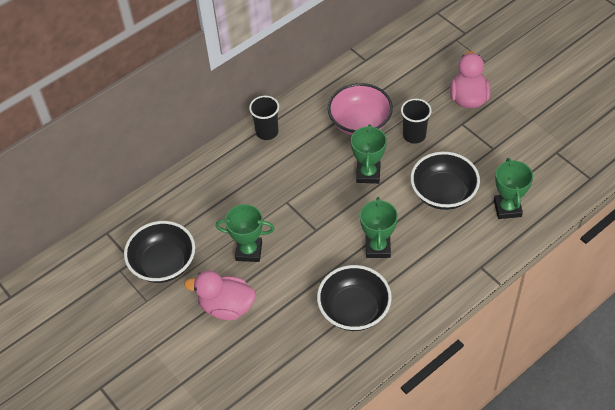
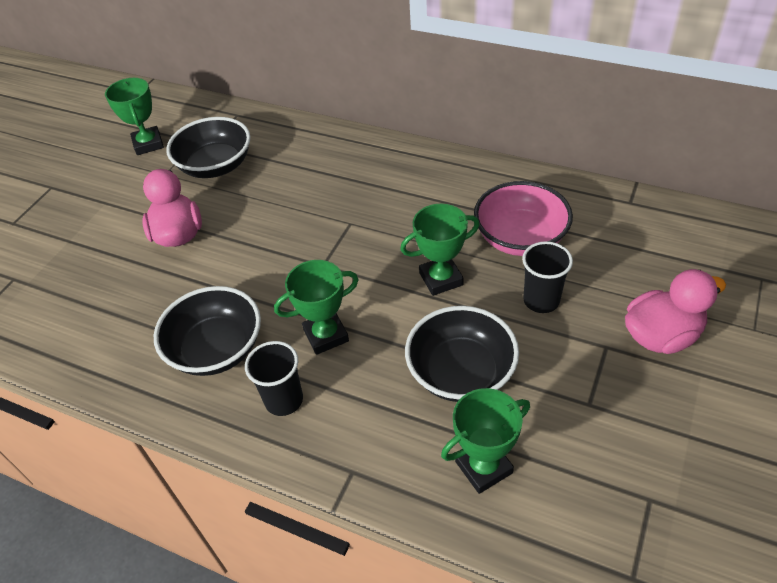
camera: 65 degrees right, 5 degrees down
green trophy [216,204,275,262] -> green trophy moved to [105,78,164,155]
black cup [249,96,279,140] -> black cup moved to [245,341,303,416]

